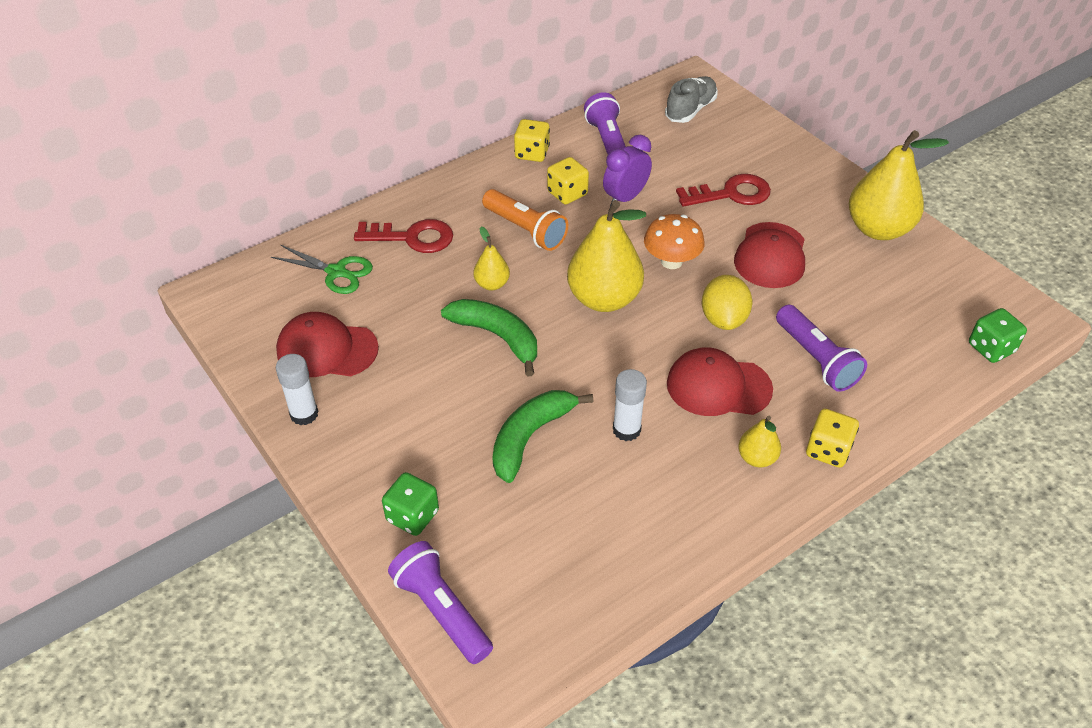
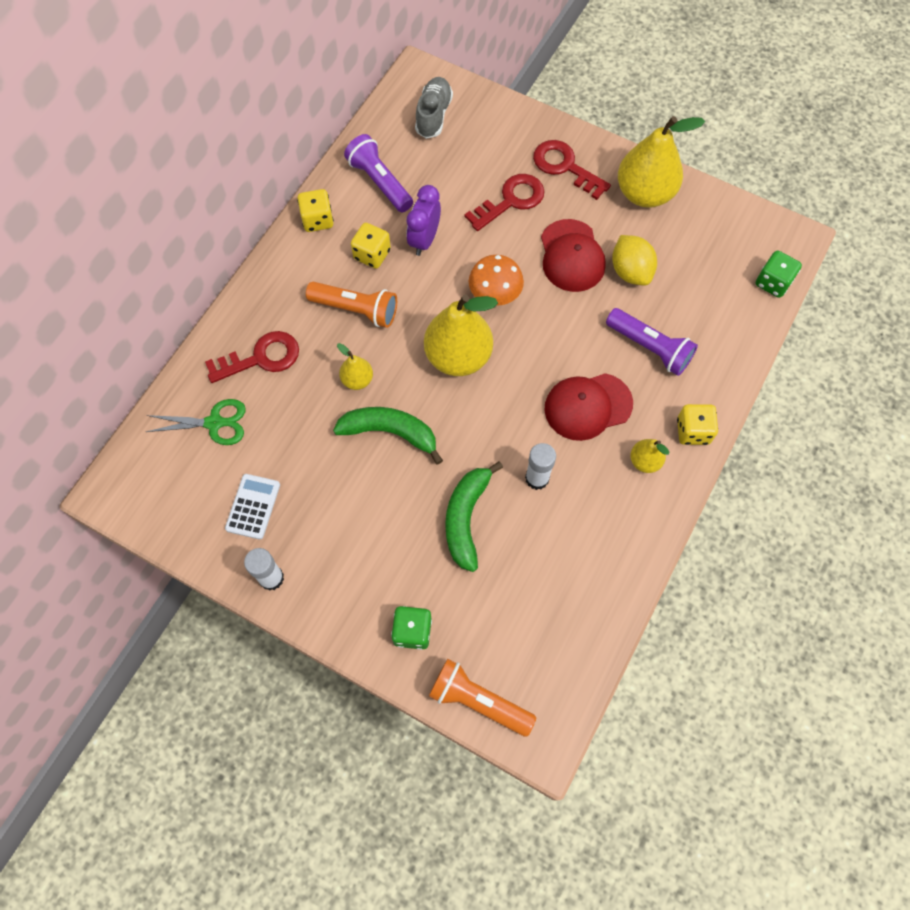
camera: 25 degrees left, 20 degrees up
red cap [276,312,379,377] -> white calculator [225,474,280,539]
purple flashlight [388,541,493,664] -> orange flashlight [429,659,536,737]
yellow lemon [702,275,752,330] -> yellow lemon moved to [612,235,657,286]
none -> red key [533,140,611,200]

